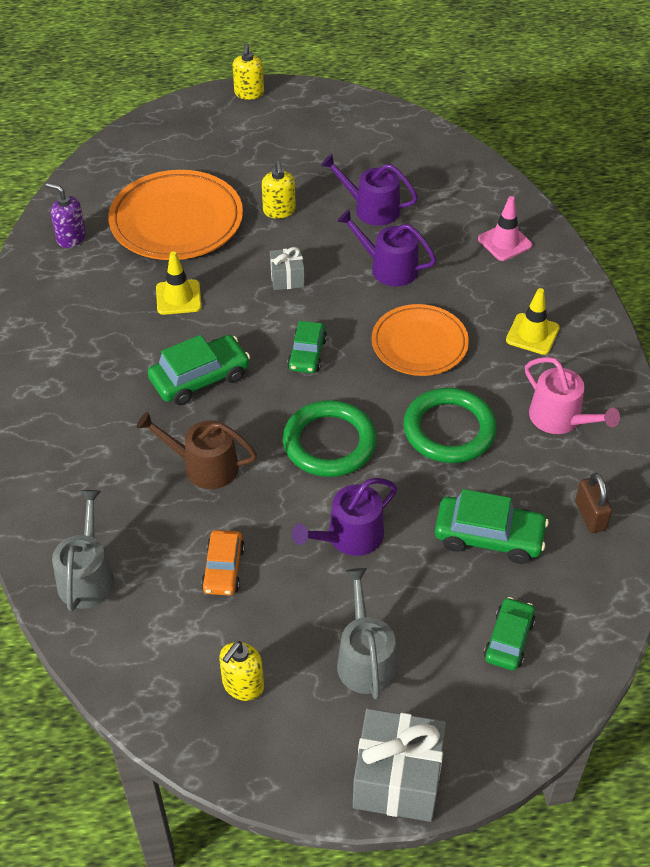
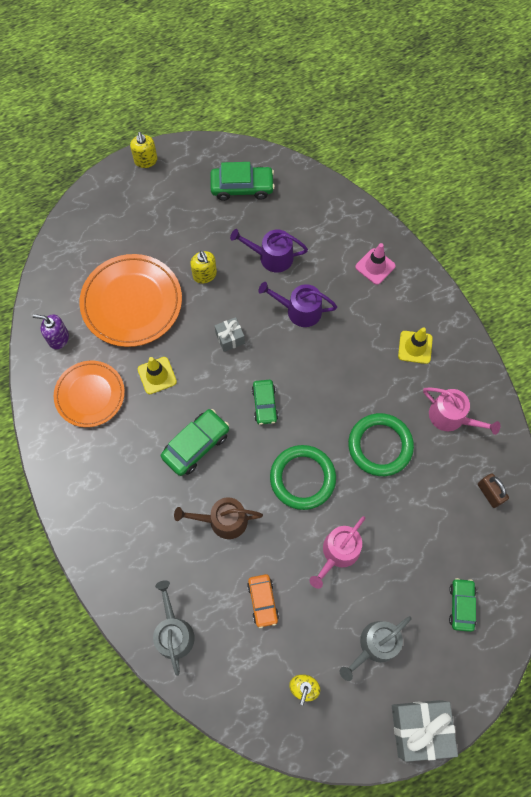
camera: 15 degrees left, 20 degrees up
purple watering can [292,478,397,556] -> pink watering can [309,516,365,589]
grey watering can [337,568,397,700] -> grey watering can turned 105 degrees counterclockwise [340,616,412,681]
orange plate [372,304,469,376] -> orange plate moved to [54,361,125,427]
green car [435,489,549,564] -> green car moved to [210,162,275,201]

